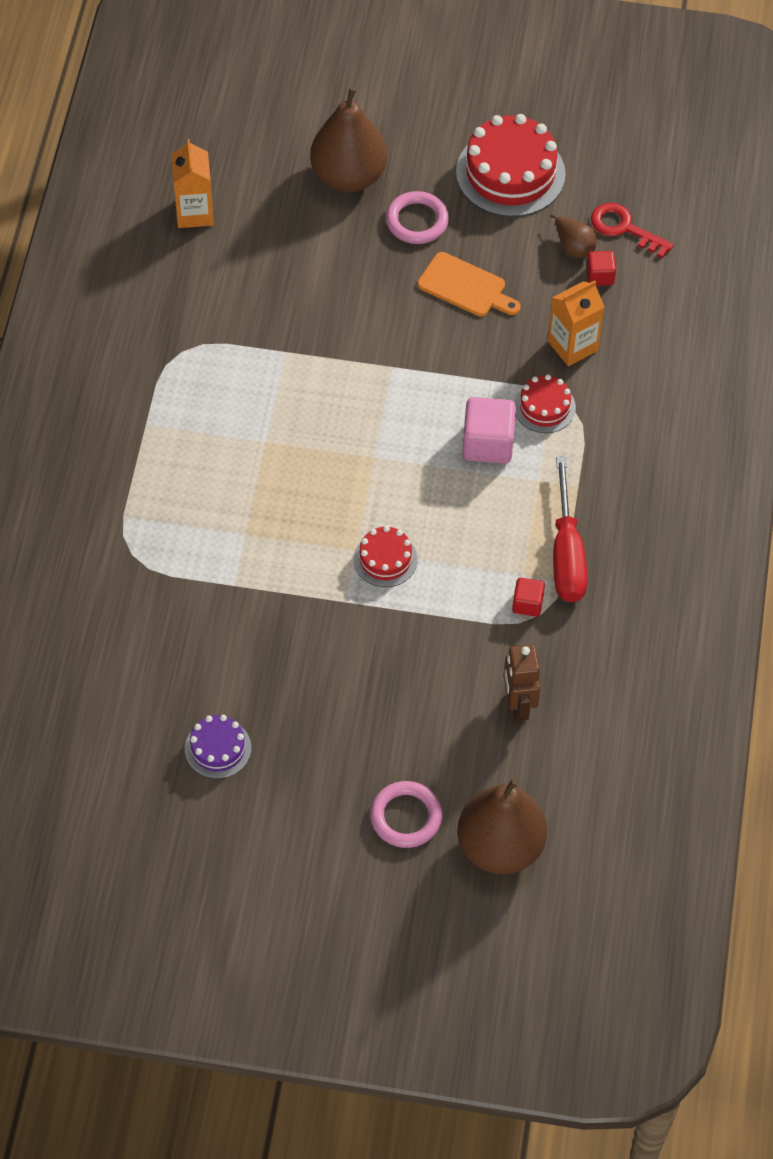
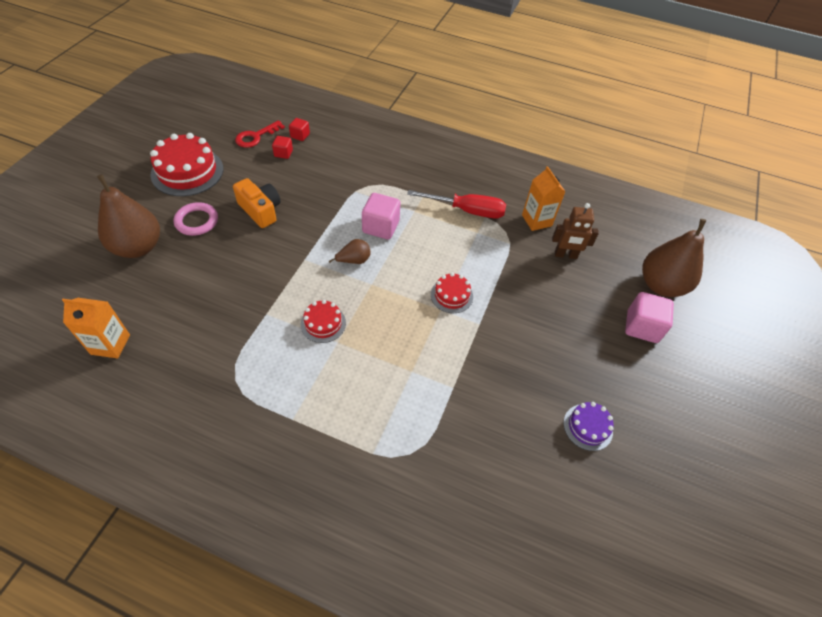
camera: 80 degrees left, 5 degrees down
pink ring [370,781,442,848] -> pink cube [625,292,674,343]
orange cutting board [418,252,520,316] -> orange camera [233,178,281,228]
red cube [512,578,545,617] -> red cube moved to [289,118,310,141]
red cake [514,374,576,433] -> red cake moved to [301,300,346,343]
orange carton [548,280,604,366] -> orange carton moved to [522,166,566,231]
brown pear [550,214,597,258] -> brown pear moved to [329,239,371,264]

